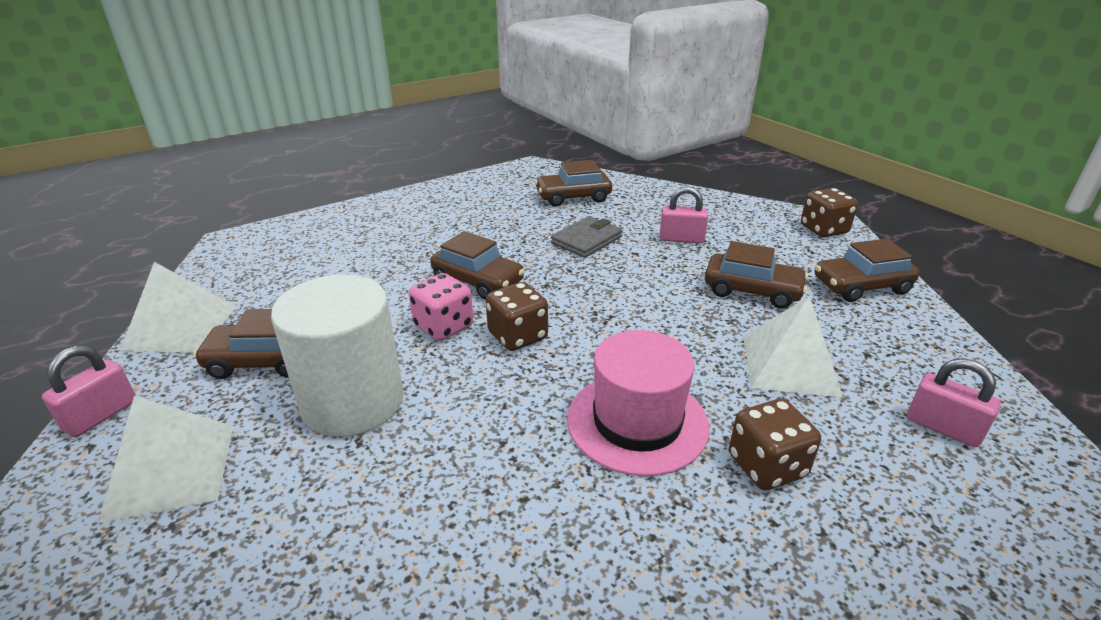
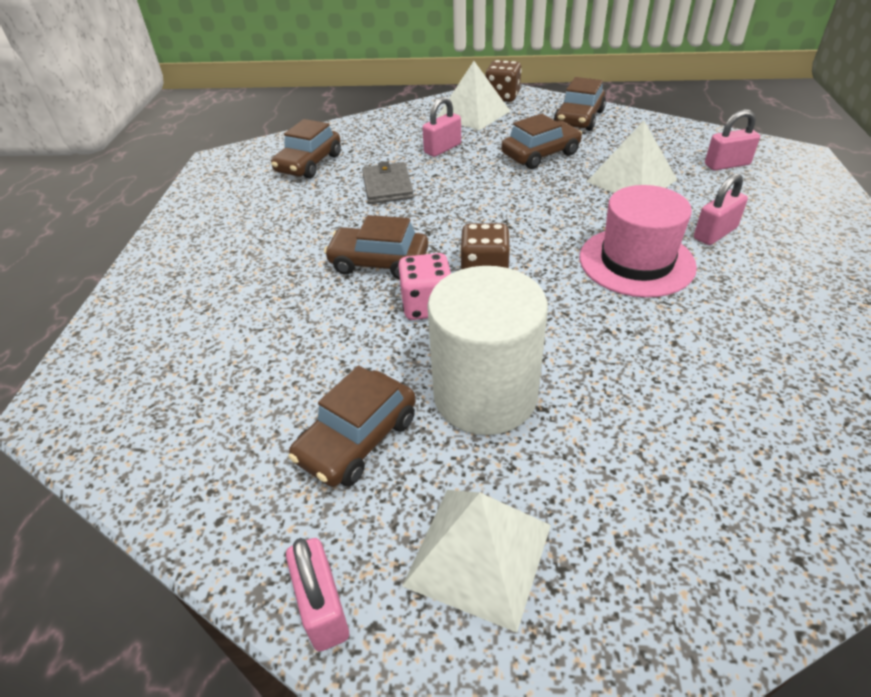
camera: 50 degrees left, 10 degrees up
white pyramid [120,262,236,353] -> white pyramid moved to [437,61,510,130]
brown car [430,231,525,300] -> brown car turned 150 degrees counterclockwise [324,215,428,279]
brown dice [729,399,821,490] -> pink padlock [694,173,748,245]

